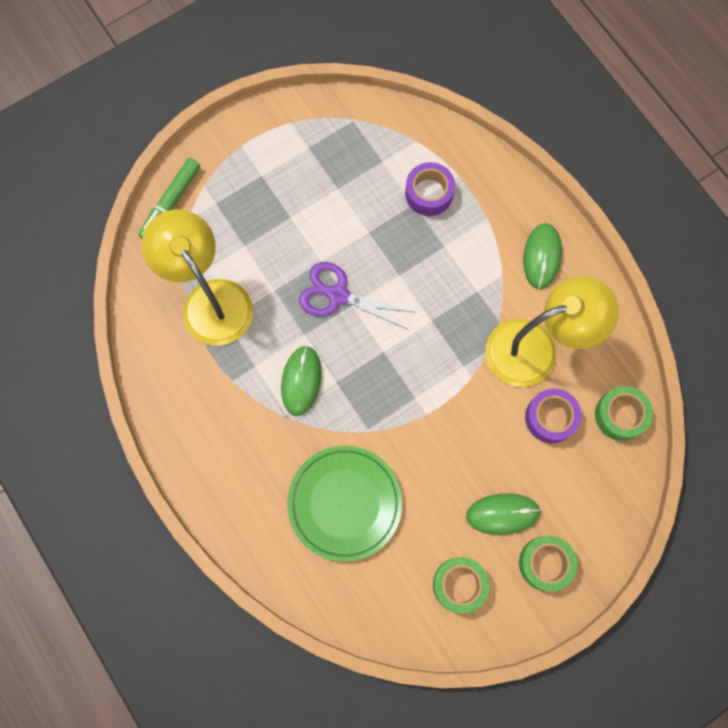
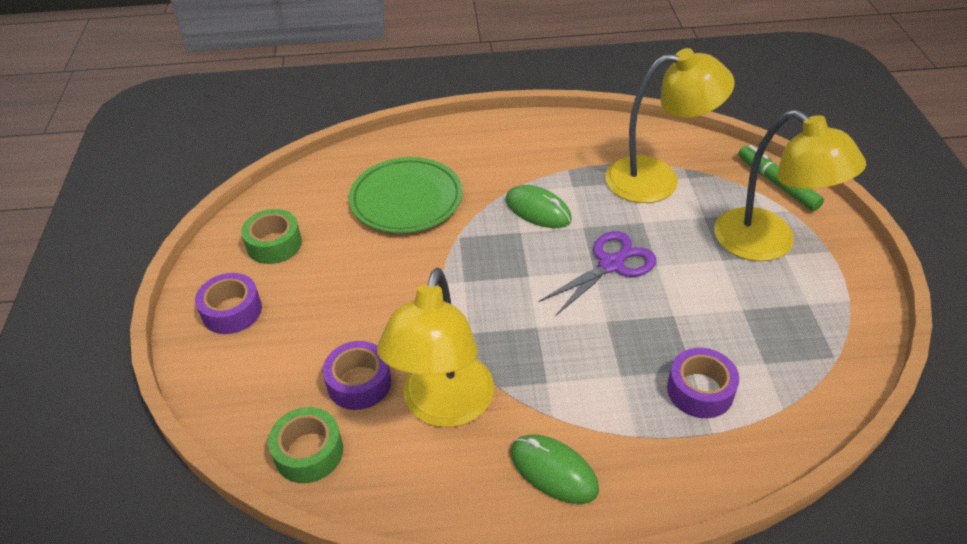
camera: 120 degrees right, 30 degrees down
green mouse [466,493,541,535] -> none
green tape [519,536,577,591] -> purple tape [195,273,262,334]
none -> yellow lamp [714,110,866,261]

